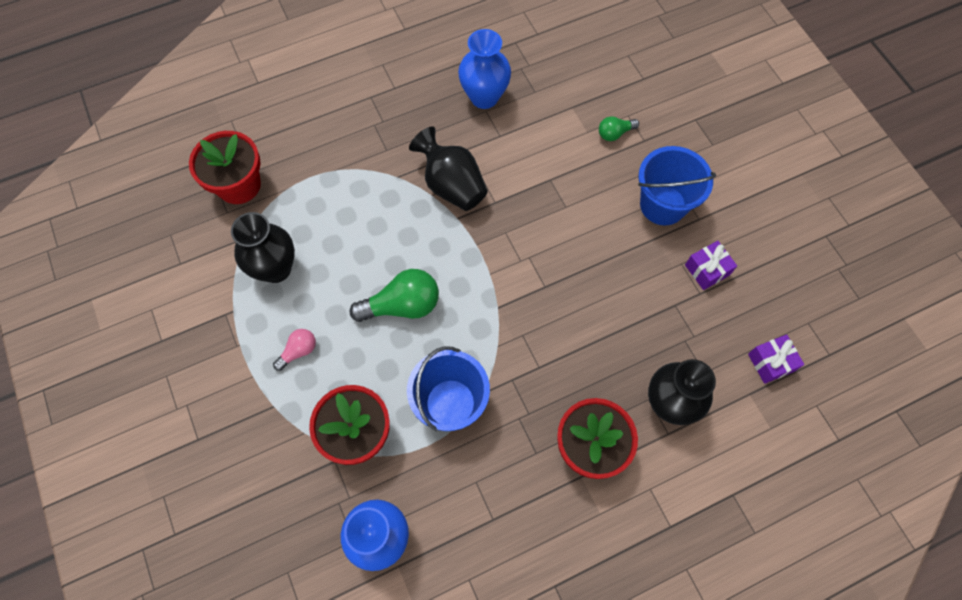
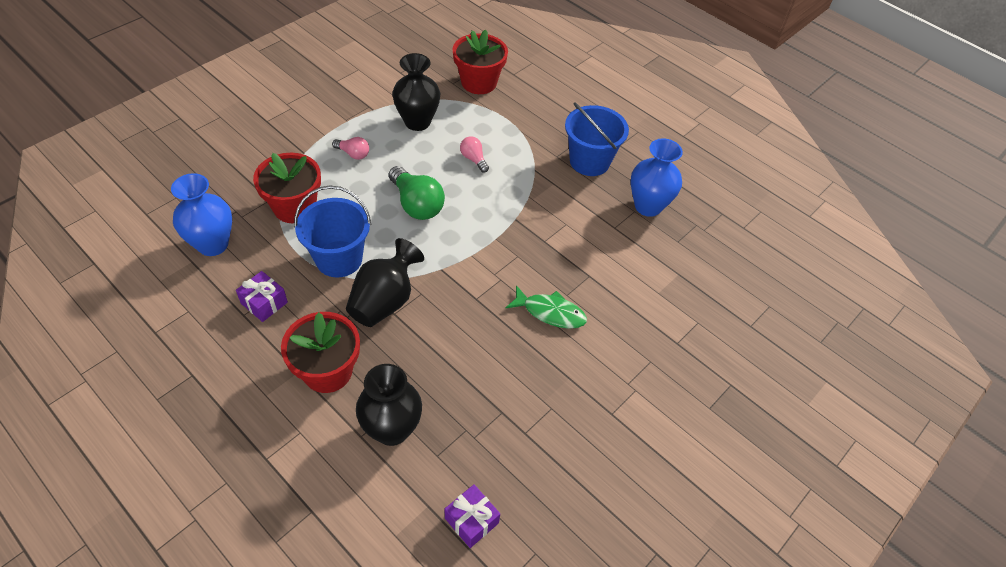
camera: 65 degrees right, 15 degrees down
black vase [409,126,488,211] -> black vase moved to [346,238,424,327]
green light bulb [599,116,639,141] -> none
blue bucket [638,146,716,225] -> blue bucket moved to [565,102,629,176]
purple gift [685,241,737,290] -> purple gift moved to [236,271,288,322]
none -> pink light bulb [460,136,489,172]
none -> green fish [506,285,587,329]

